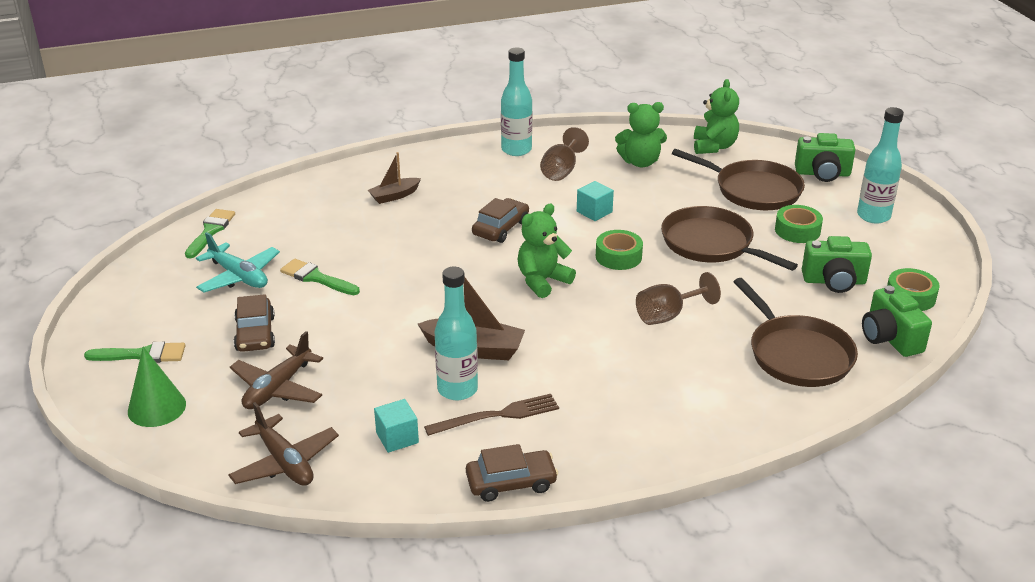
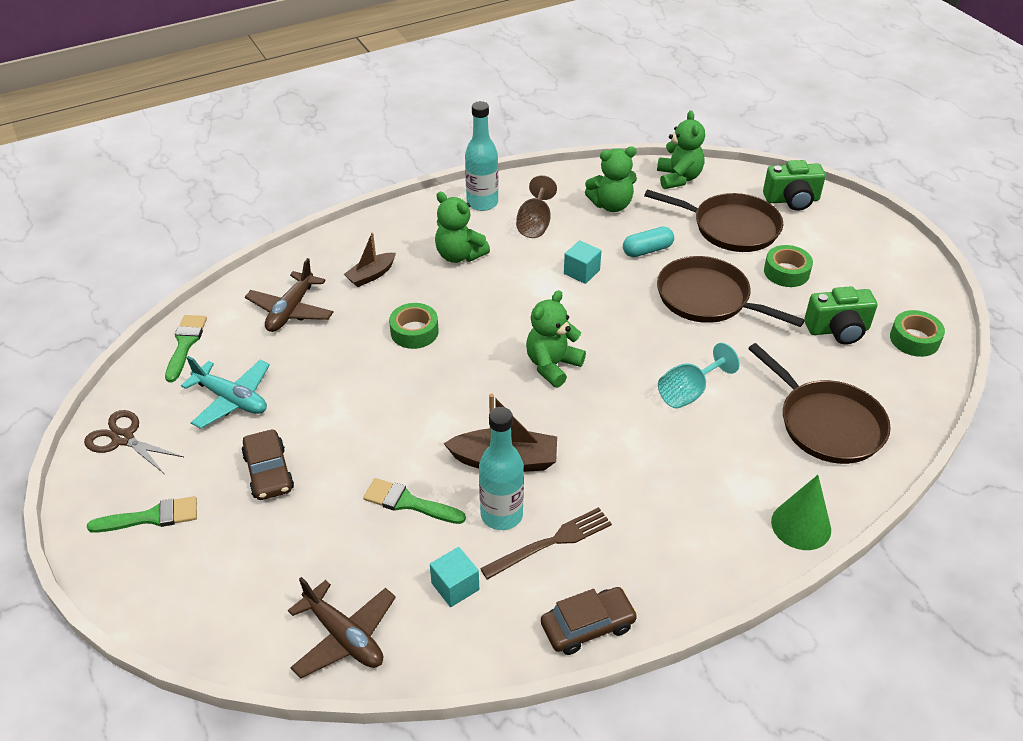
camera: 10 degrees left, 10 degrees up
green cone [128,347,186,427] -> green cone moved to [771,475,831,550]
brown plane [230,331,323,409] -> brown plane moved to [245,258,333,332]
green brush [280,259,360,295] -> green brush moved to [363,478,466,524]
brown car [472,198,529,243] -> none
green tape [596,230,643,270] -> green tape moved to [389,303,439,349]
brown goblet [636,272,721,325] -> turquoise goblet [658,343,740,409]
turquoise bottle [857,107,904,224] -> none
green camera [862,285,932,357] -> none
none -> brown scissors [84,410,184,473]
none -> green teddy bear [435,192,490,263]
none -> turquoise capsule [623,226,674,257]

